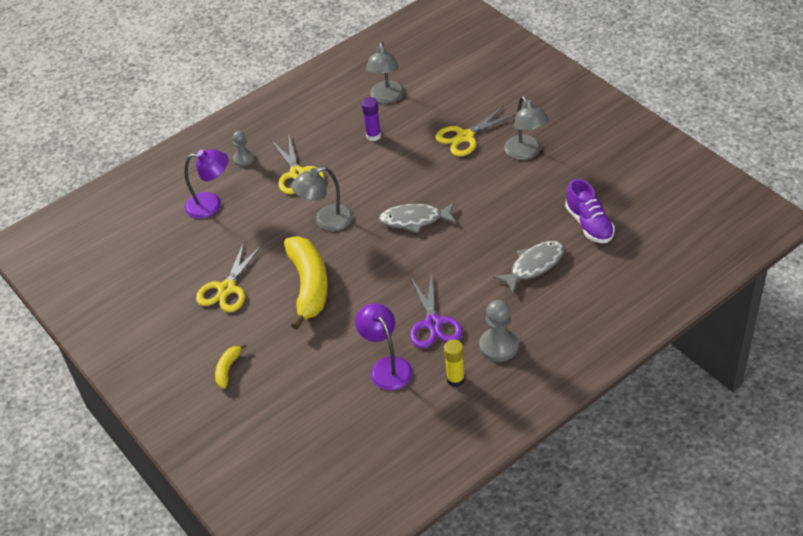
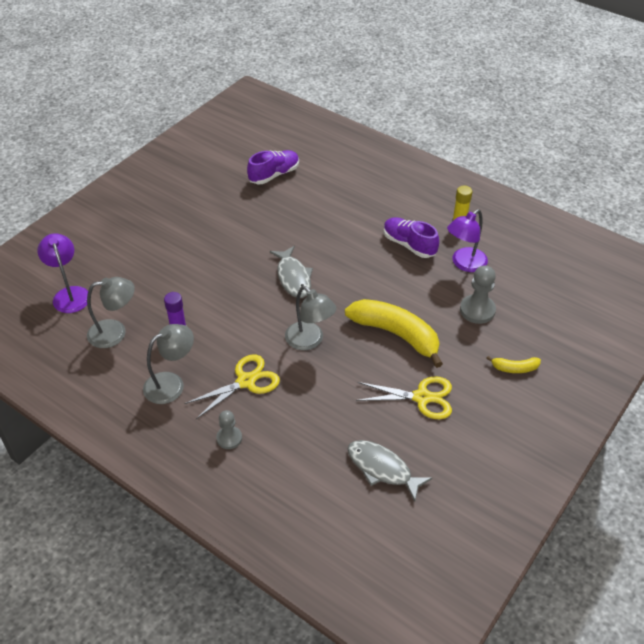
camera: 110 degrees left, 0 degrees up
purple lamp [184,149,228,219] -> purple lamp moved to [37,233,88,313]
yellow banana [284,237,328,330] -> yellow banana turned 60 degrees clockwise [345,299,443,368]
purple scissors [410,276,463,348] -> purple shoe [384,217,439,258]
yellow scissors [435,106,516,156] -> none
grey pawn [479,300,519,362] -> grey pawn moved to [460,265,496,324]
grey fish [493,241,564,293] -> grey fish moved to [348,440,432,502]
grey lamp [505,96,549,160] -> grey lamp moved to [143,324,194,404]

